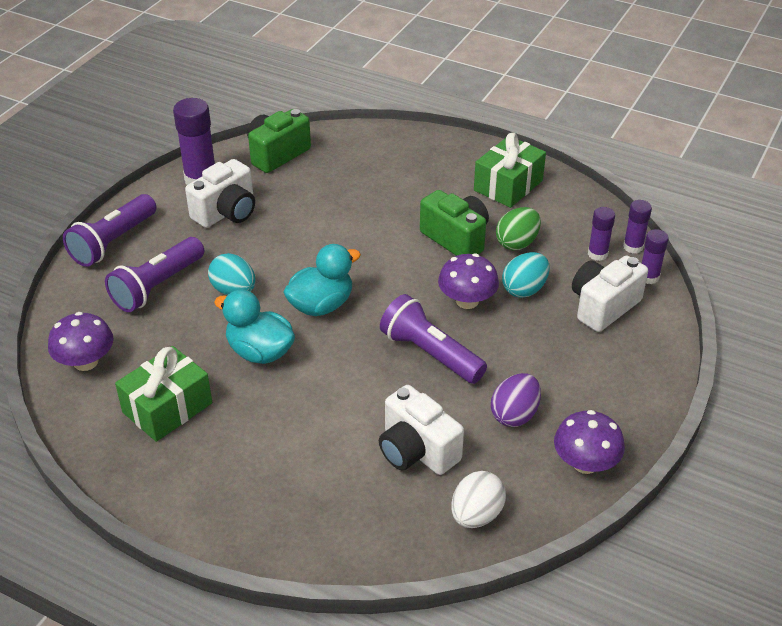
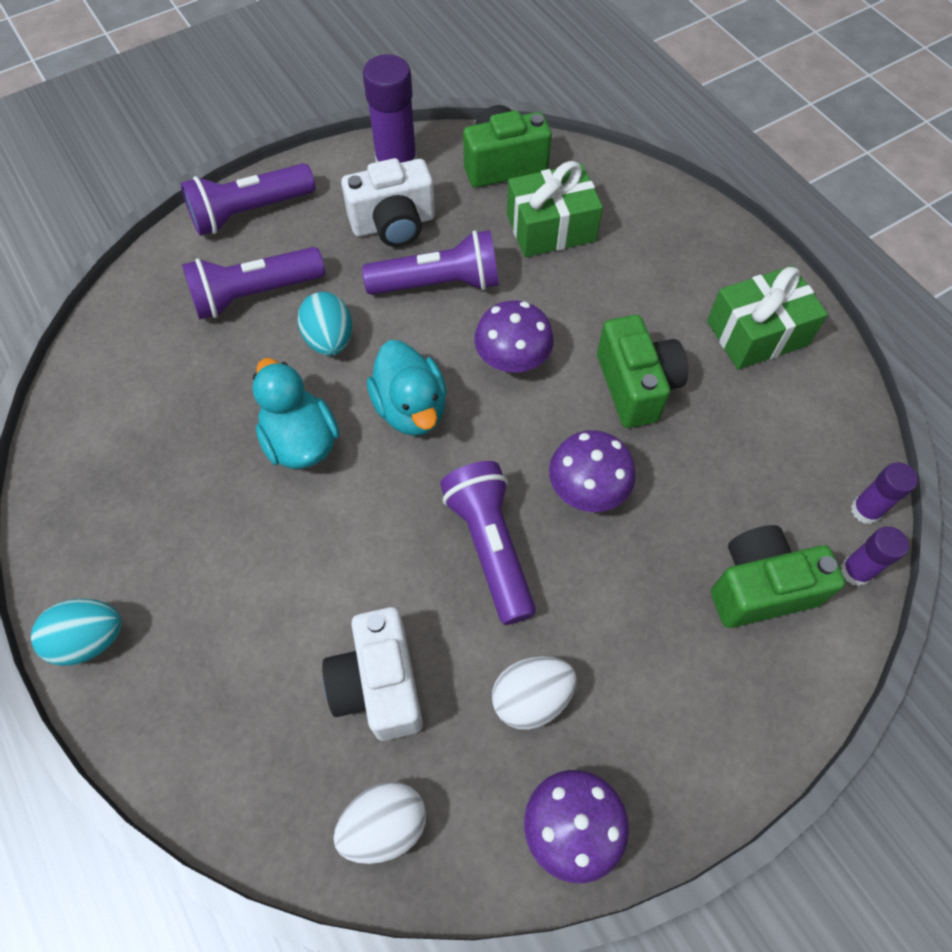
camera: 30 degrees right, 20 degrees up
purple mushroom [48,312,114,371] -> purple mushroom moved to [474,300,554,372]
green gift [115,346,212,442] -> green gift moved to [507,161,603,257]
turquoise duck [284,244,361,316] -> turquoise duck turned 75 degrees clockwise [367,340,447,436]
purple egg [491,373,541,427] -> white egg [492,656,577,730]
green egg [496,207,541,251] -> none
turquoise egg [502,252,550,298] -> turquoise egg moved to [31,599,122,666]
white camera [572,256,648,332] -> green camera [711,525,845,628]
purple glue stick [588,207,615,261] -> none
none -> purple flashlight [362,230,499,295]

